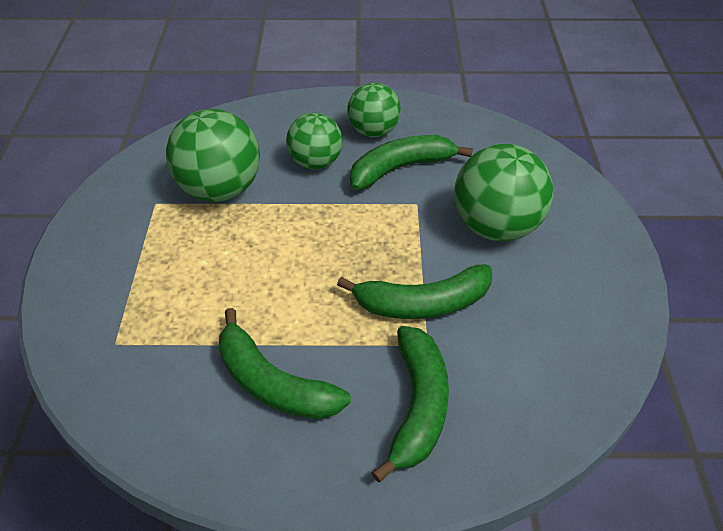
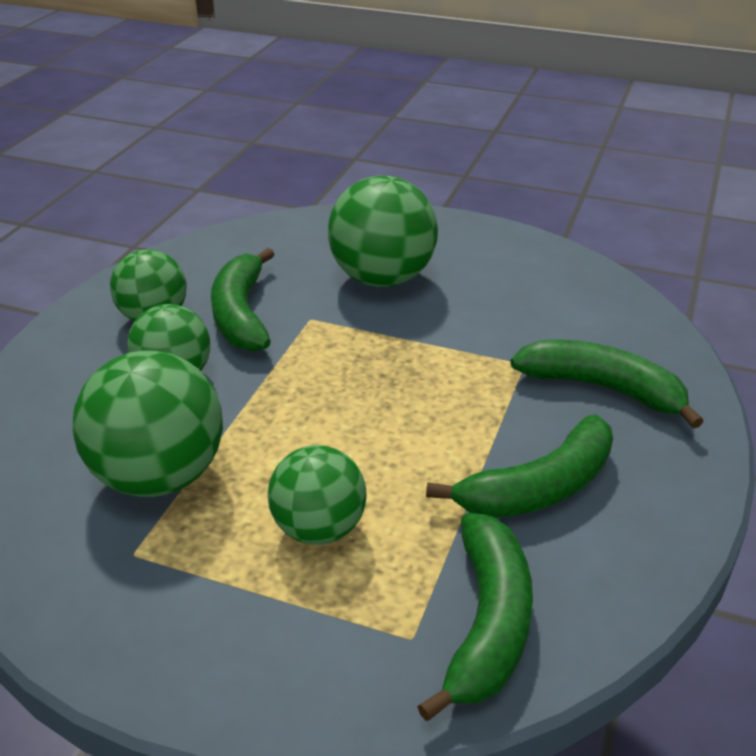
camera: 70 degrees left, 10 degrees down
green banana [337,264,492,319] -> green banana moved to [417,513,533,721]
none -> green ball [268,445,367,545]

